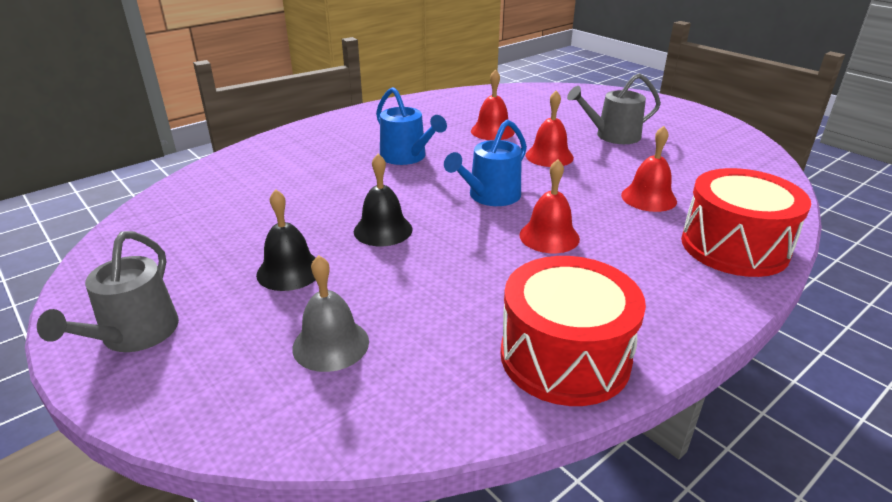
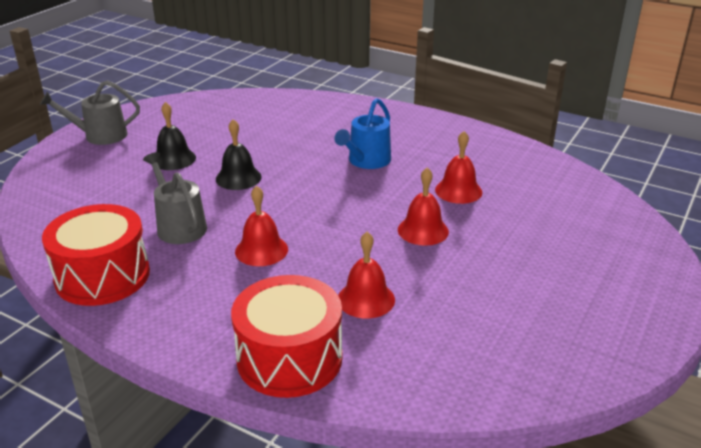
camera: 70 degrees right, 0 degrees up
grey bell [292,255,369,372] -> none
blue watering can [444,120,527,206] -> none
grey watering can [567,73,661,144] -> grey watering can moved to [143,152,207,244]

